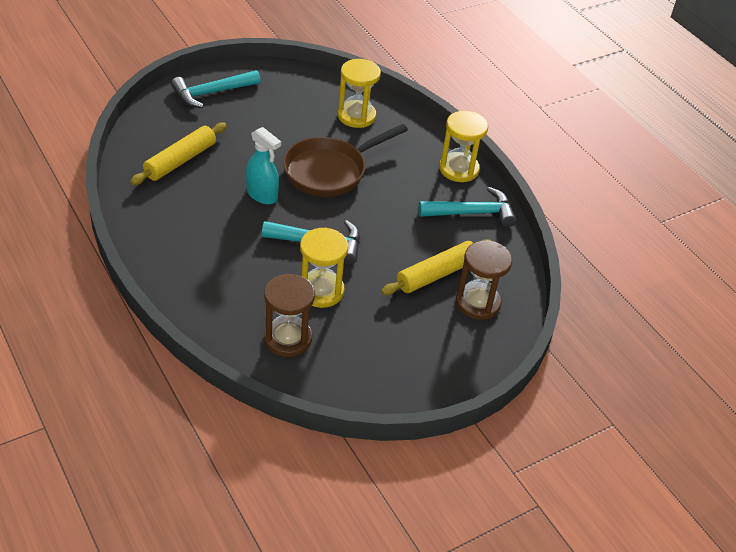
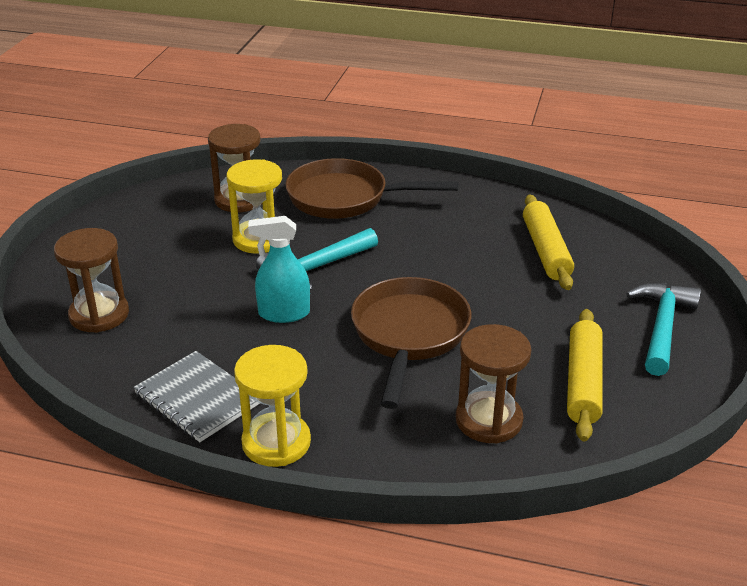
camera: 140 degrees right, 10 degrees down
turquoise spray bottle [246,127,281,204] -> turquoise spray bottle moved to [248,216,310,323]
yellow hourglass [338,59,381,128] -> brown hourglass [456,324,531,443]
yellow rolling pin [381,239,492,295] -> yellow rolling pin moved to [567,309,602,442]
turquoise hammer [418,187,517,227] -> grey notebook [134,351,260,442]
none -> brown pan [286,158,459,219]

